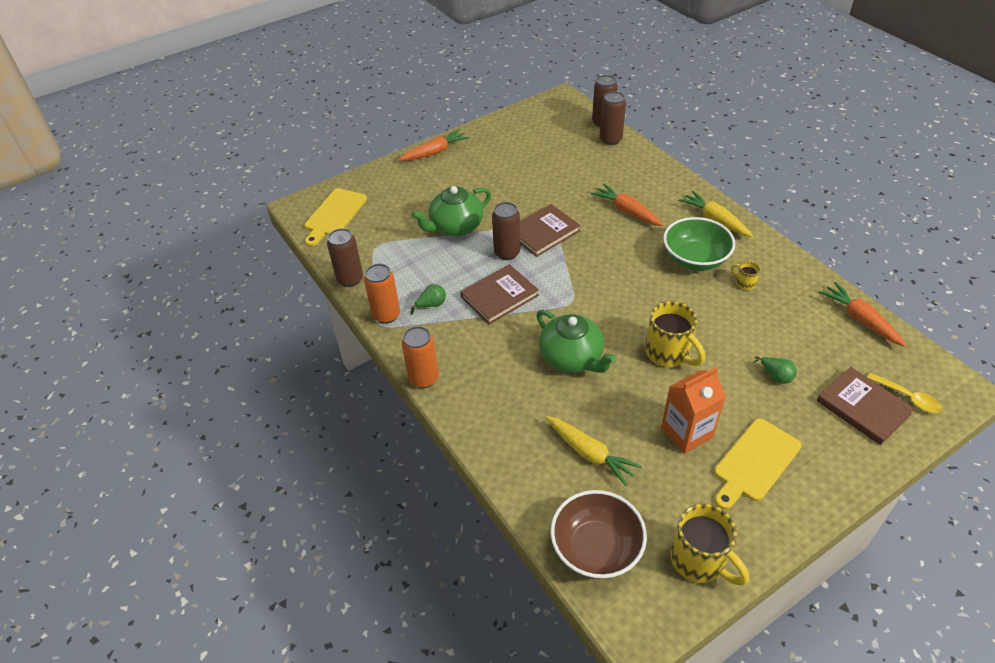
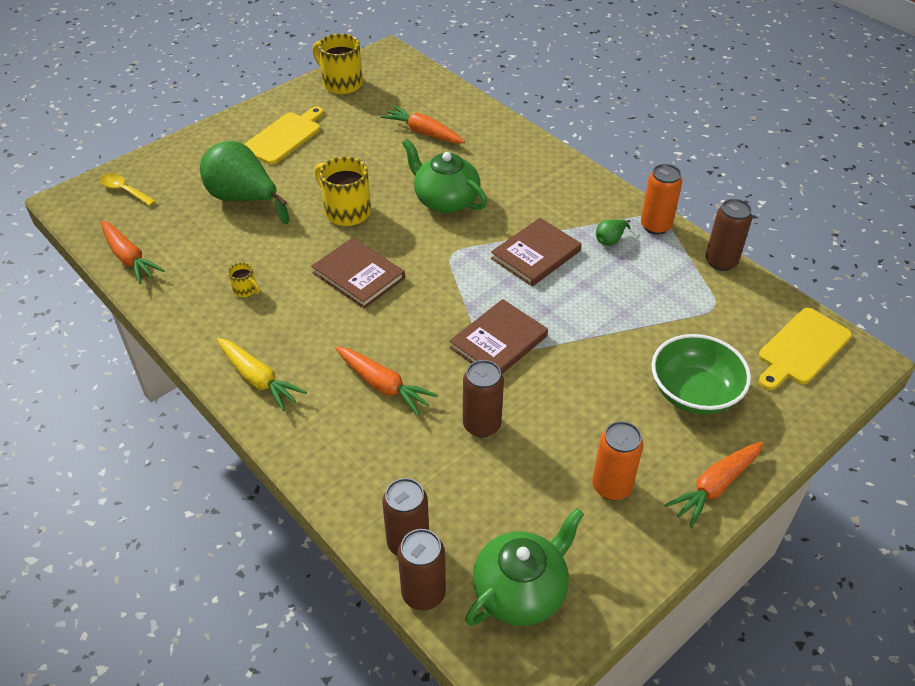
camera: 170 degrees right, 0 degrees up
yellow cutting board [305,188,367,247] -> yellow cutting board turned 150 degrees counterclockwise [759,308,852,390]
orange can [402,326,439,388] -> orange can moved to [592,421,643,500]
green teapot [411,186,491,236] -> green teapot moved to [465,508,584,626]
brown can [492,202,520,260] -> brown can moved to [463,360,504,438]
yellow carrot [546,416,642,486] -> orange carrot [381,105,465,143]
brown bowl [550,490,647,579] -> none
orange carton [661,367,726,454] -> none
green bowl [663,217,735,271] -> green bowl moved to [652,334,751,414]
green pear [754,356,797,384] -> green pear [200,141,289,224], size x2.38
brown book [817,367,915,445] -> brown book moved to [311,237,405,309]

